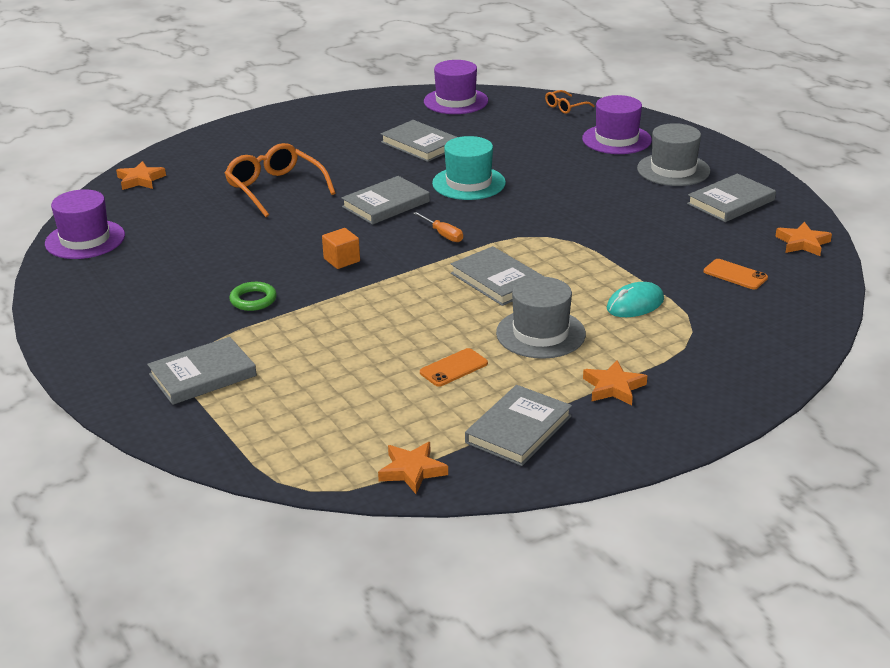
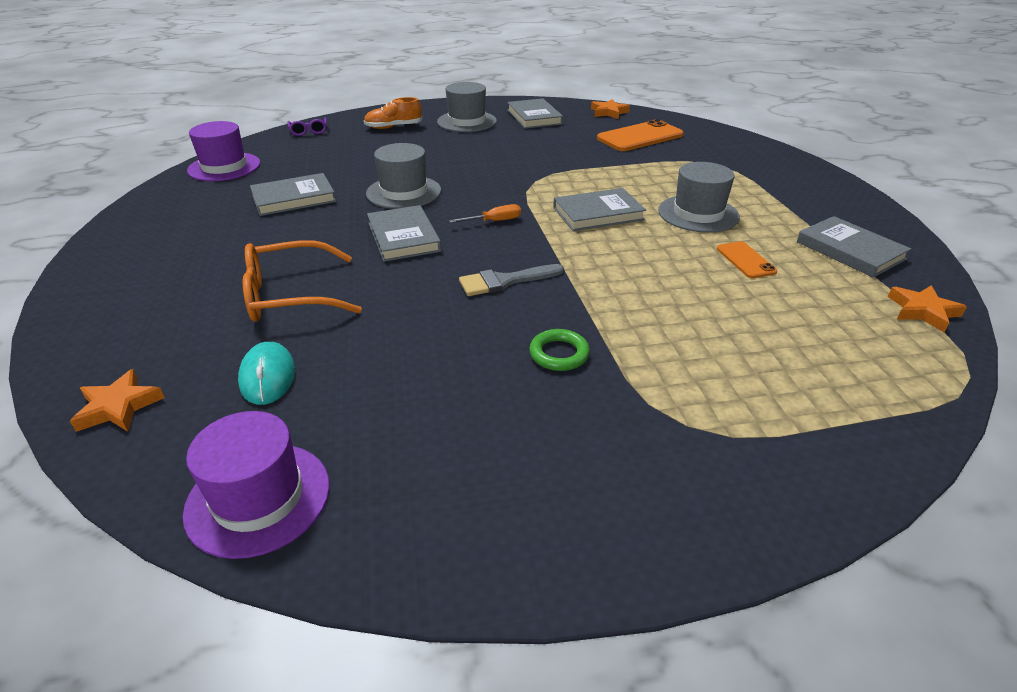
camera: 70 degrees left, 5 degrees up
grey book [147,337,257,405] -> none
orange cube [322,228,360,269] -> grey brush [459,264,564,296]
turquoise hat [432,136,506,200] -> grey hat [366,143,441,209]
orange glasses [545,90,595,114] -> purple glasses [287,117,327,136]
purple hat [582,95,652,154] -> orange shoe [364,97,422,129]
orange star [583,360,647,405] -> none
turquoise mouse [607,282,664,317] -> turquoise mouse moved to [238,342,295,405]
orange phone [703,259,768,289] -> orange phone [597,119,684,151], size x1.86

